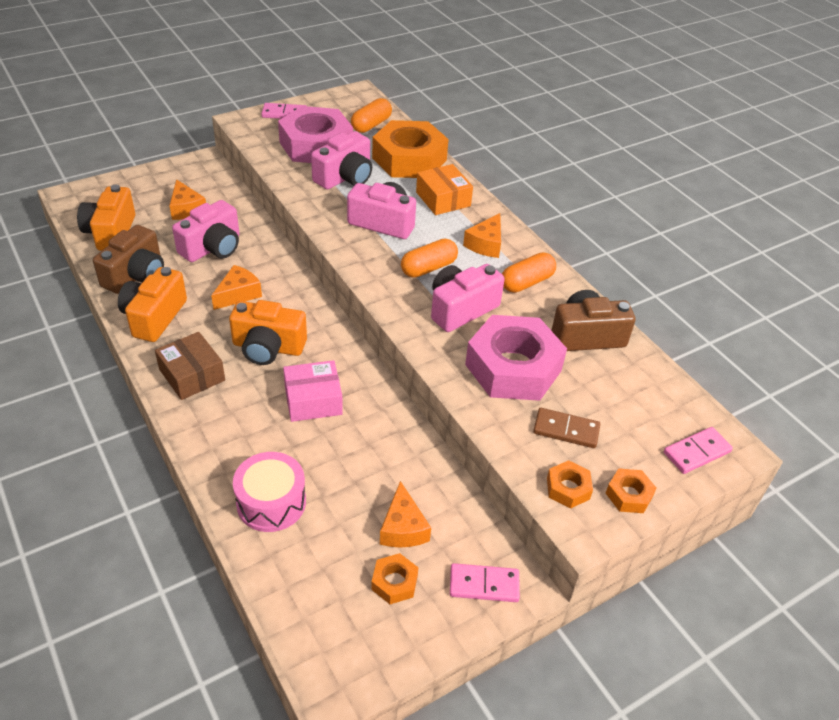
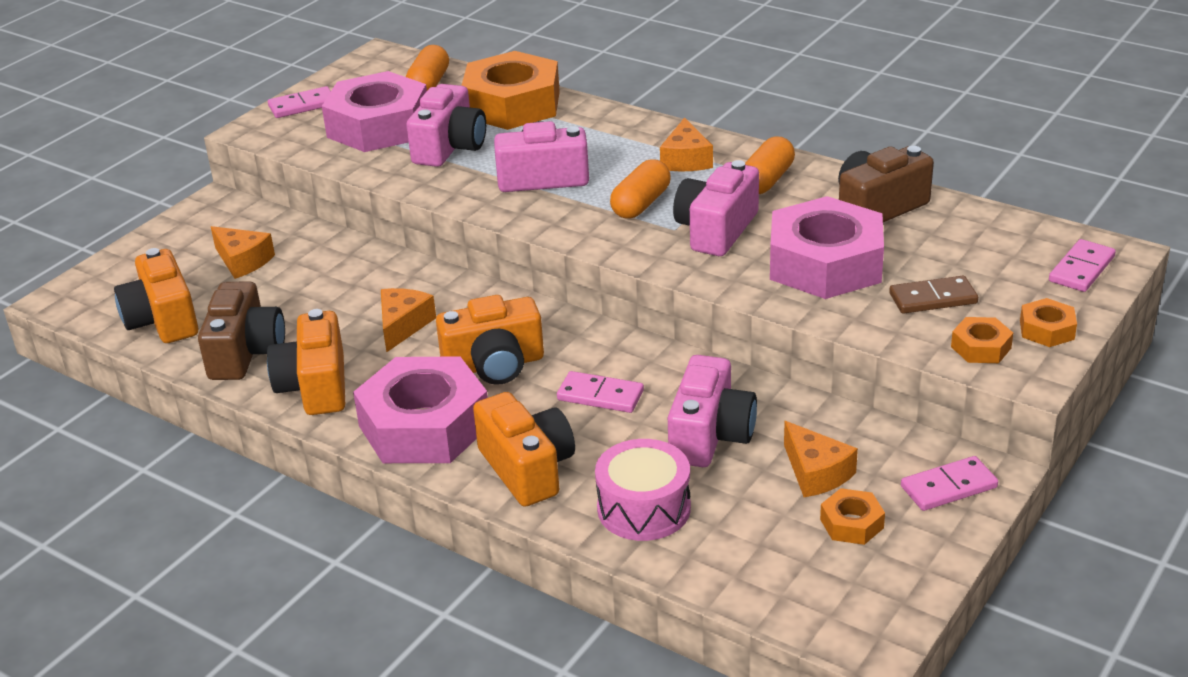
camera: 20 degrees left, 10 degrees down
brown box [155,332,225,400] -> pink nut [353,356,488,463]
pink camera [172,200,239,262] -> pink camera moved to [668,355,757,467]
pink box [283,360,343,422] -> pink domino [557,371,644,413]
orange box [416,164,473,215] -> none
none -> orange camera [473,392,575,507]

